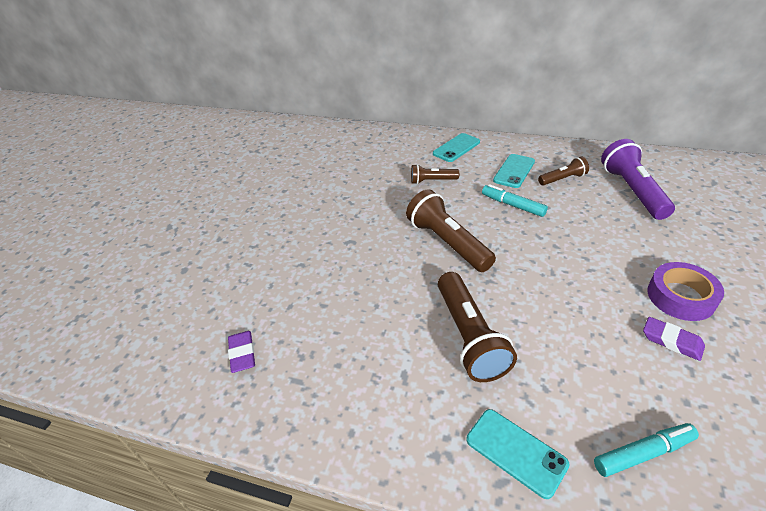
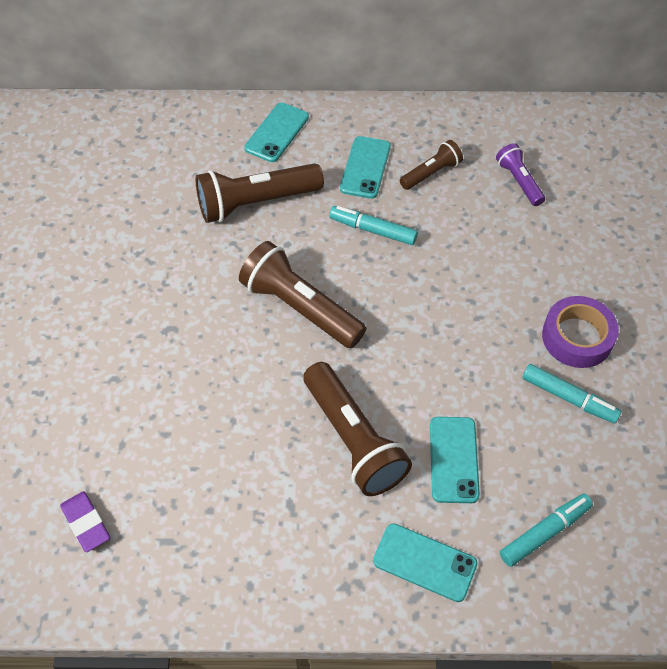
camera: 20 degrees left, 15 degrees up
brown flashlight [411,164,459,184] -> brown flashlight [196,163,324,223], size x1.82
purple flashlight [601,139,675,220] -> purple flashlight [496,143,545,206], size x0.55
purple eraser [643,317,705,361] -> turquoise marker [522,364,622,424]
none -> turquoise phone [430,417,480,503]

